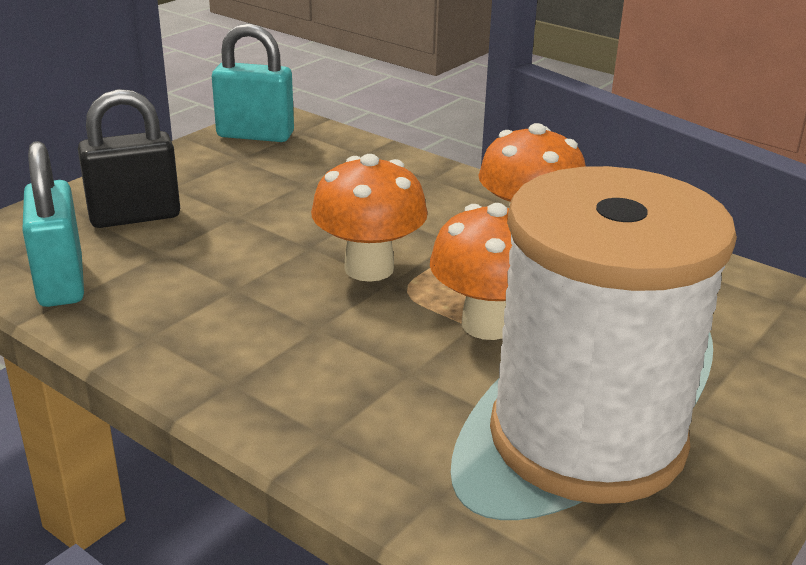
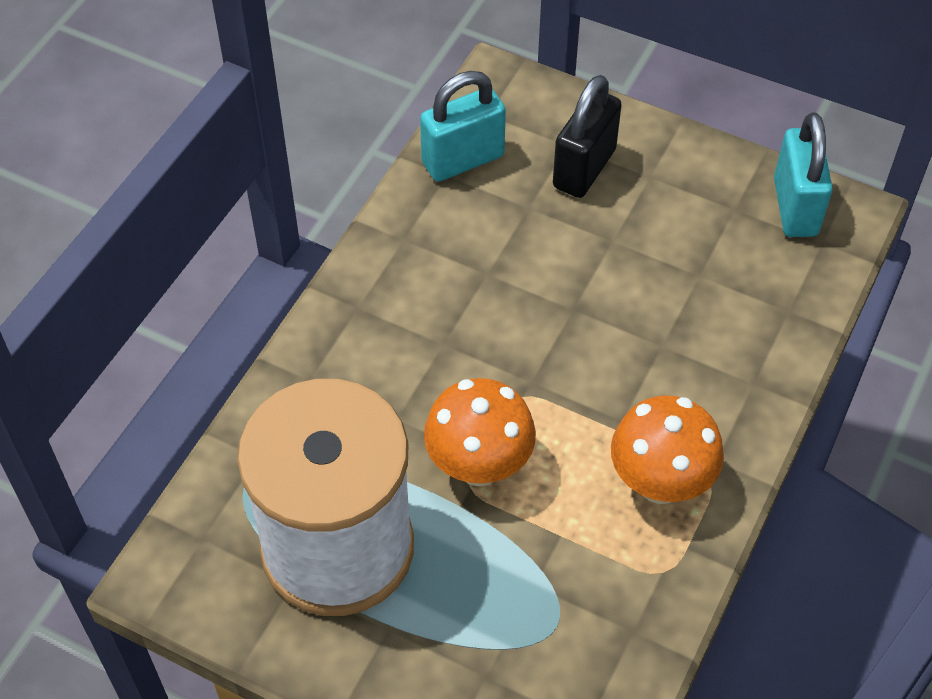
camera: 80 degrees right, 25 degrees up
black padlock [78,89,180,228] -> black padlock turned 60 degrees clockwise [553,75,622,198]
orange mushroom [311,154,428,282] -> none

